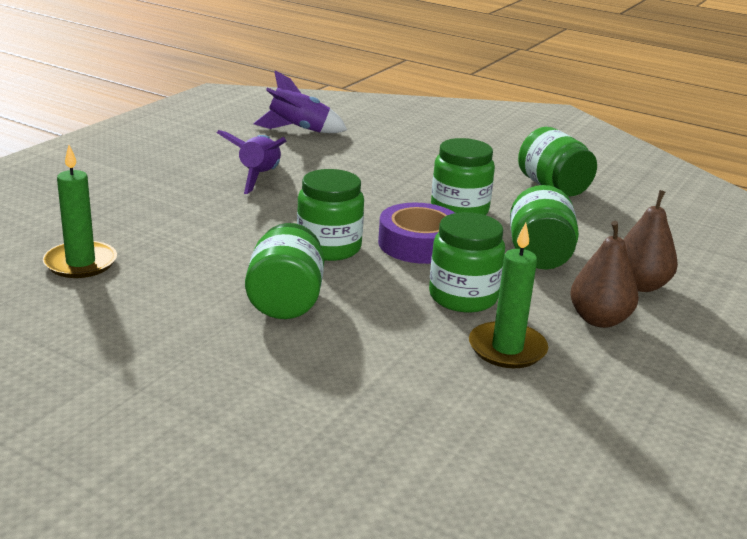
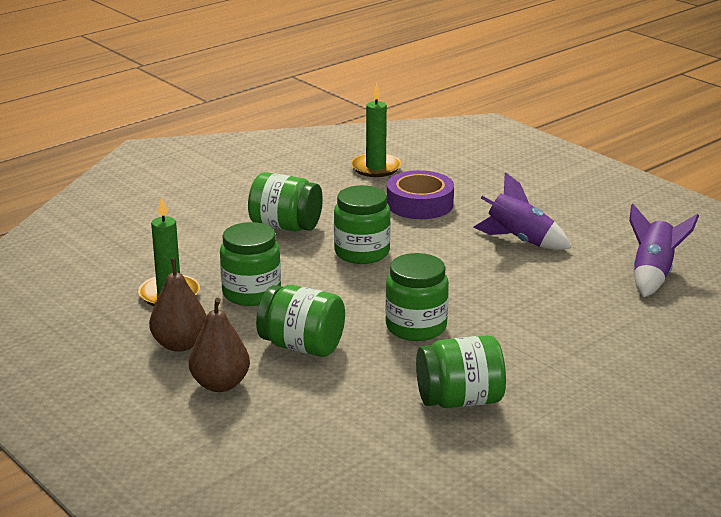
camera: 110 degrees right, 0 degrees up
purple tape [378,202,455,264] -> purple tape moved to [387,170,454,219]

